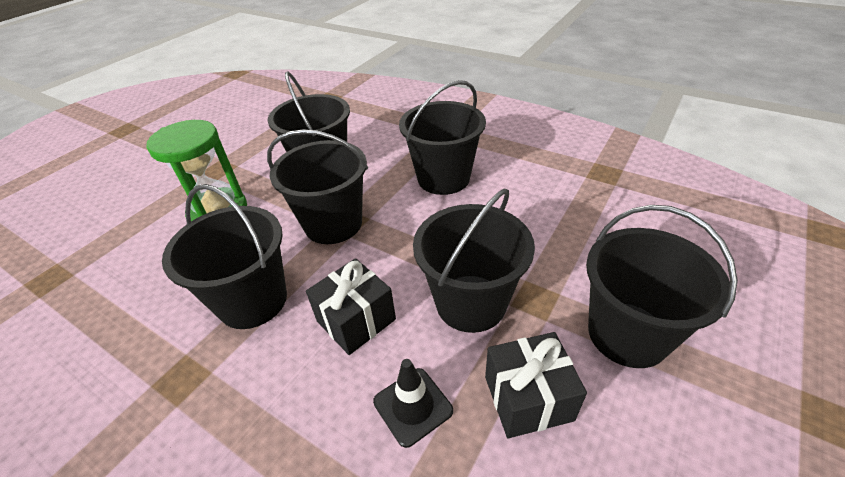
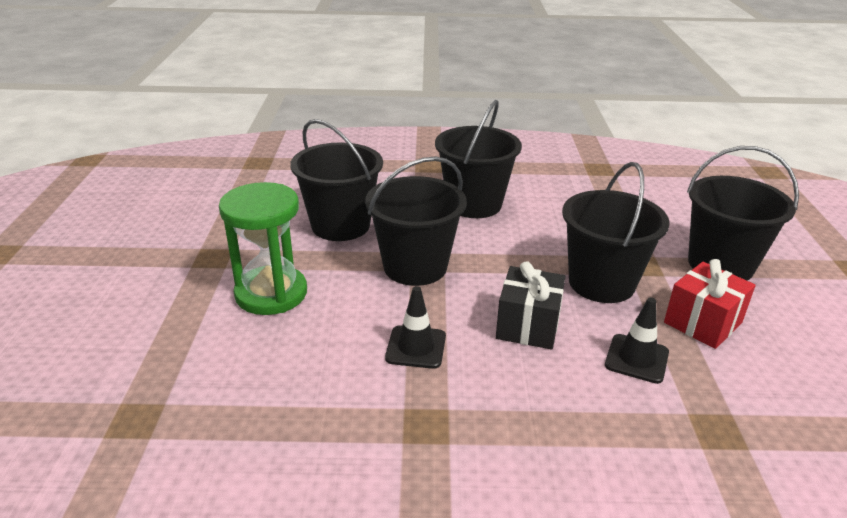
camera: 35 degrees left, 10 degrees down
black bucket [162,184,287,329] -> black traffic cone [385,286,446,369]
black gift [485,332,587,438] -> red gift [664,259,756,349]

